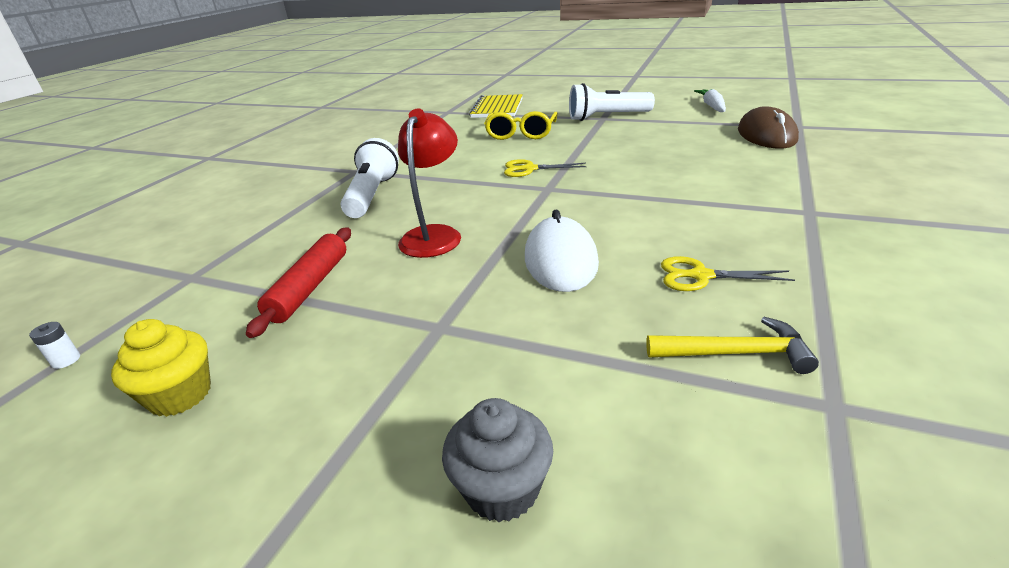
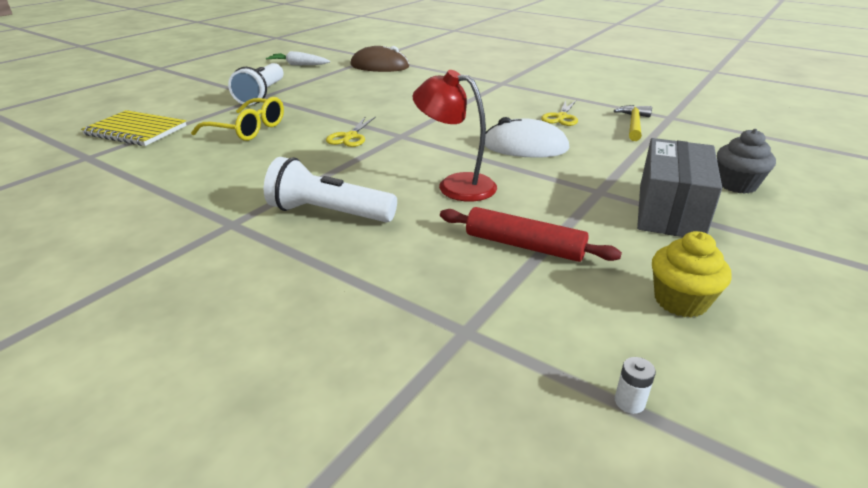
camera: 80 degrees left, 0 degrees up
none -> grey box [637,138,722,237]

